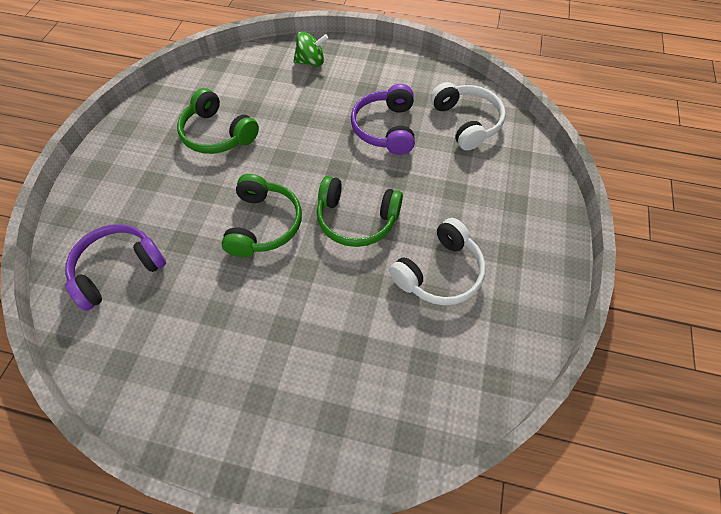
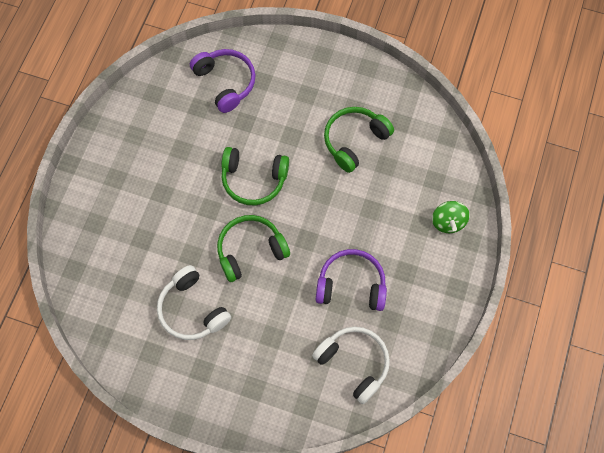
camera: 95 degrees right, 10 degrees up
green headphones [317,176,403,247] -> green headphones turned 45 degrees clockwise [217,215,290,282]
white headphones [431,82,506,151] -> white headphones turned 120 degrees counterclockwise [312,327,390,404]

